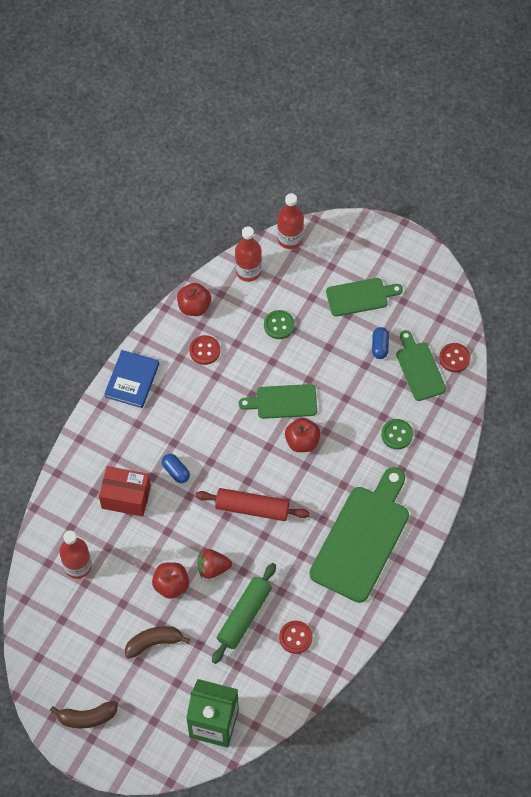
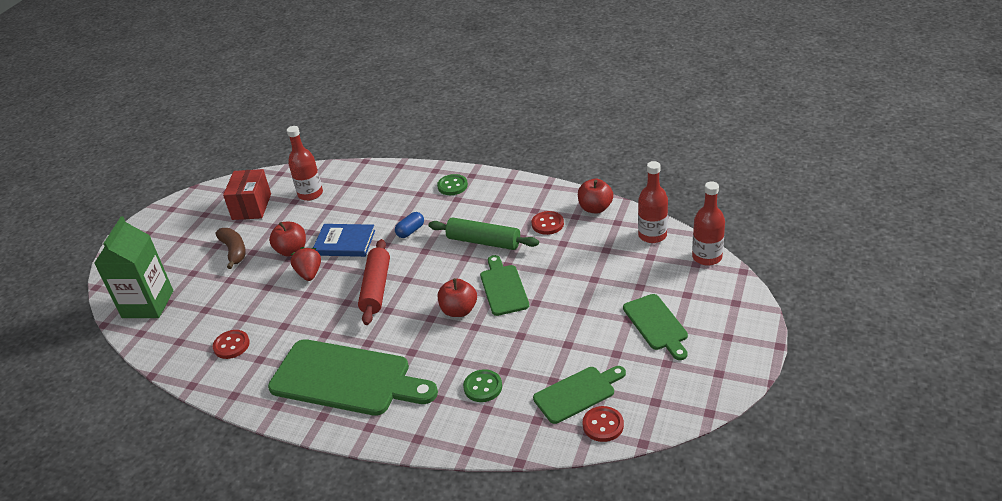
camera: 85 degrees right, 25 degrees down
brown banana [50,701,118,728] -> none
red box [99,466,151,516] -> red box moved to [223,169,271,220]
blue book [104,350,159,408] -> blue book moved to [313,224,375,257]
green rolling pin [212,563,276,664] -> green rolling pin moved to [428,217,539,250]
green button [264,310,295,339] -> green button moved to [437,174,468,195]
blue capsule [372,327,389,359] -> none

